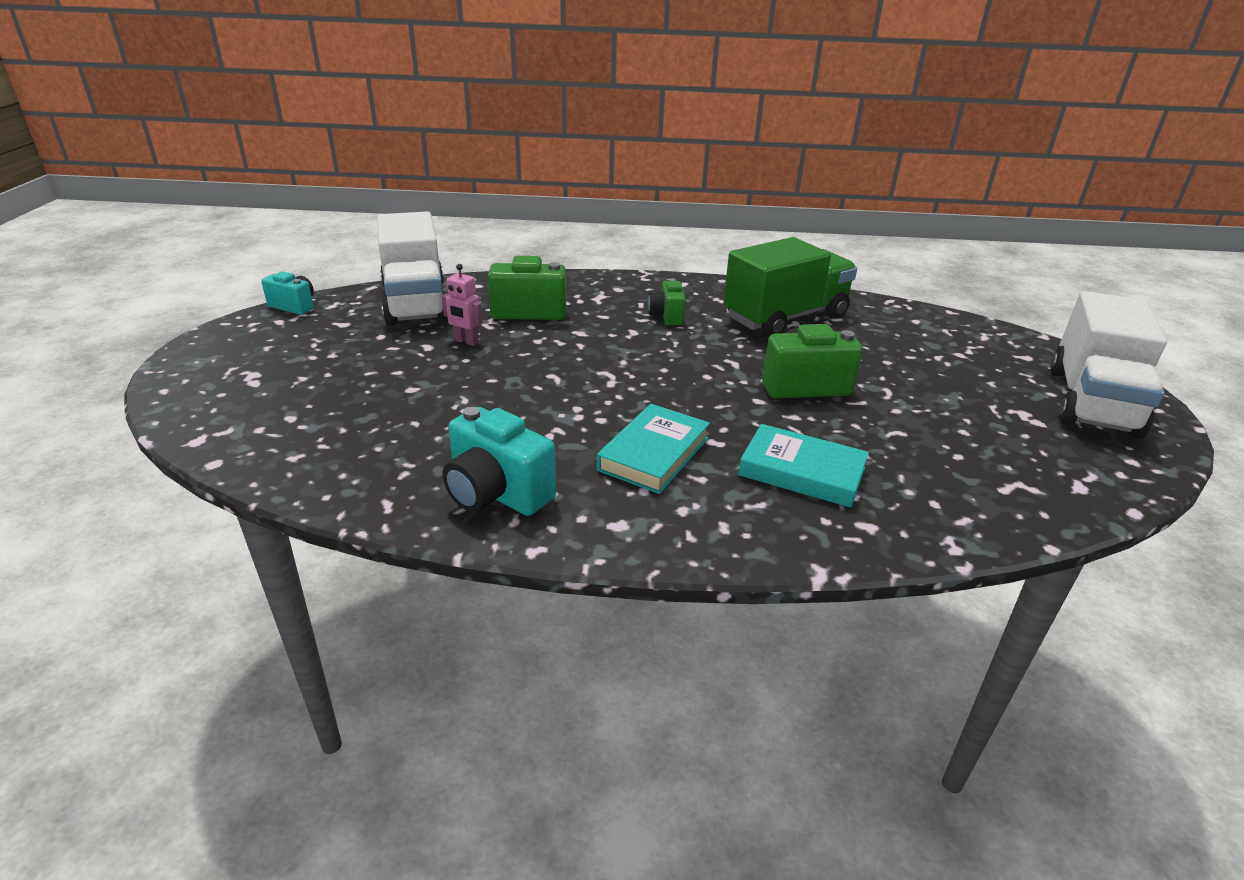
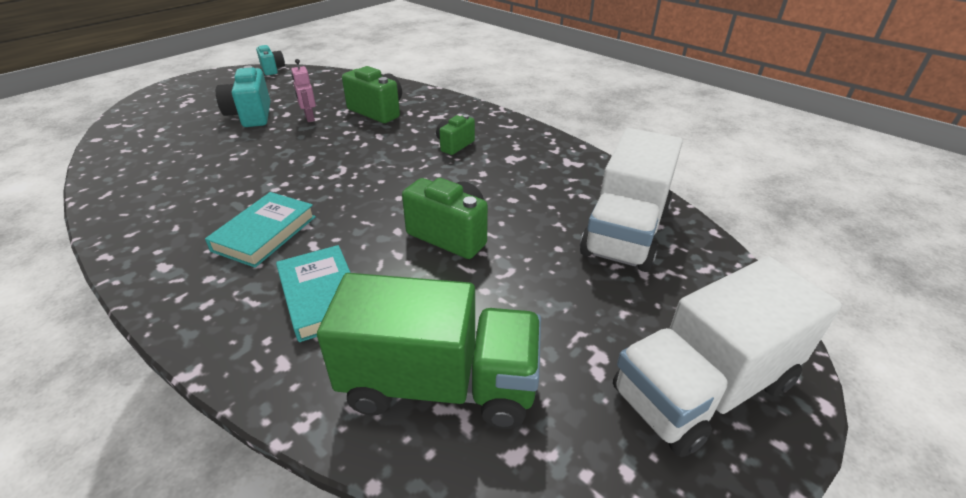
camera: 40 degrees right, 5 degrees up
white truck [377,212,448,326] -> white truck moved to [580,128,683,272]
turquoise camera [443,407,556,516] -> turquoise camera moved to [216,66,270,127]
turquoise book [597,404,710,494] -> turquoise book turned 45 degrees counterclockwise [205,192,316,268]
green truck [723,237,857,337] -> green truck moved to [317,273,541,429]

